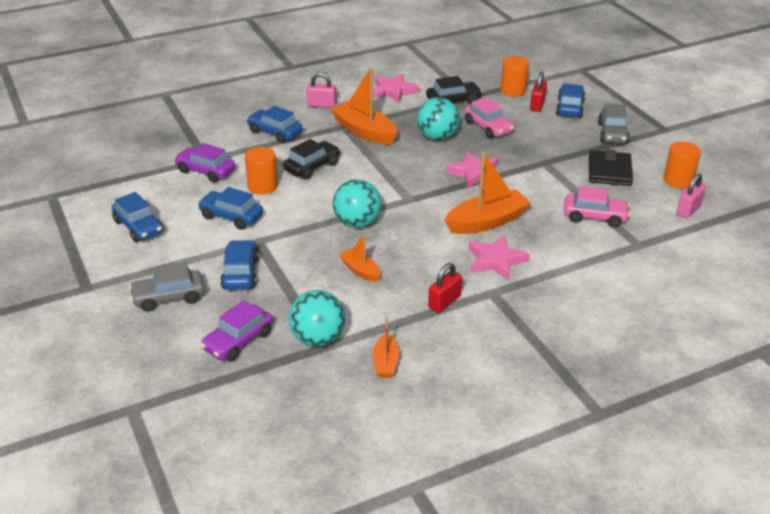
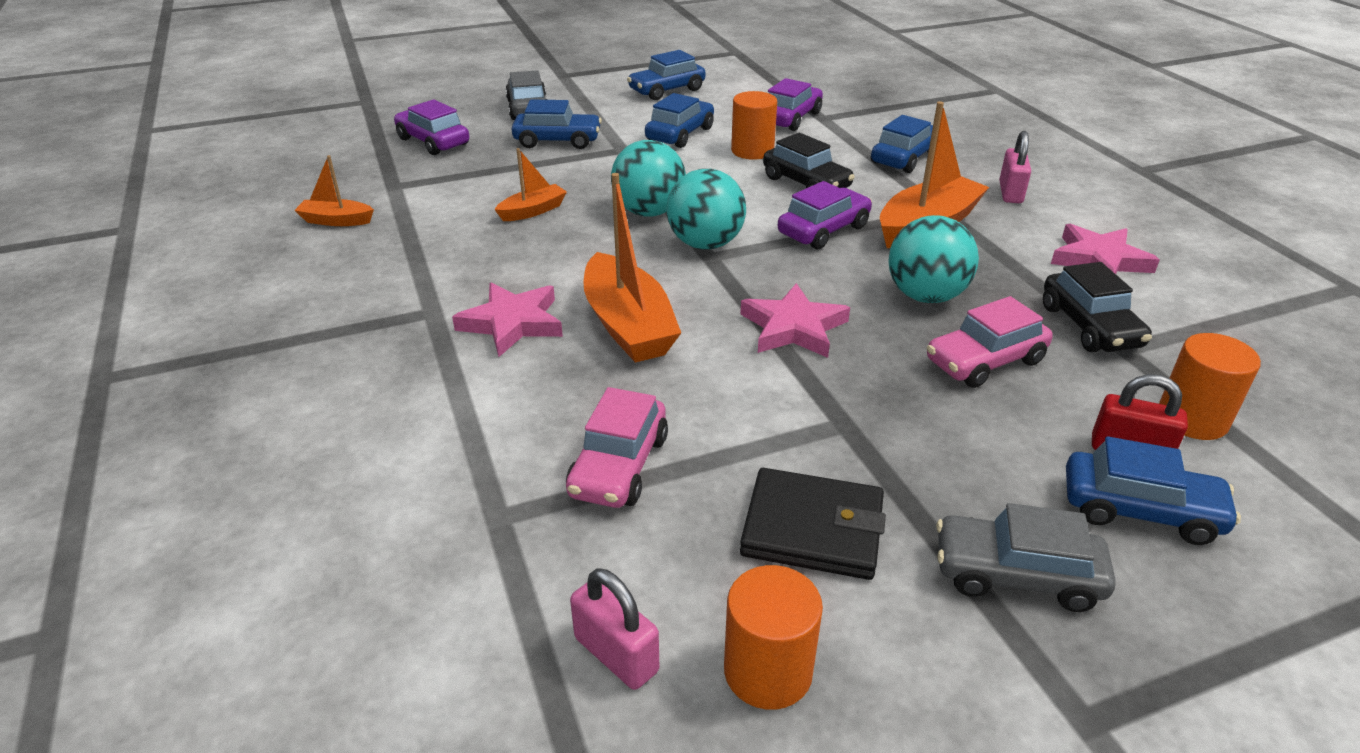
camera: 95 degrees right, 0 degrees up
turquoise ball [289,290,345,347] -> turquoise ball moved to [666,169,746,249]
red padlock [428,263,462,313] -> none
none -> purple car [778,181,872,249]

